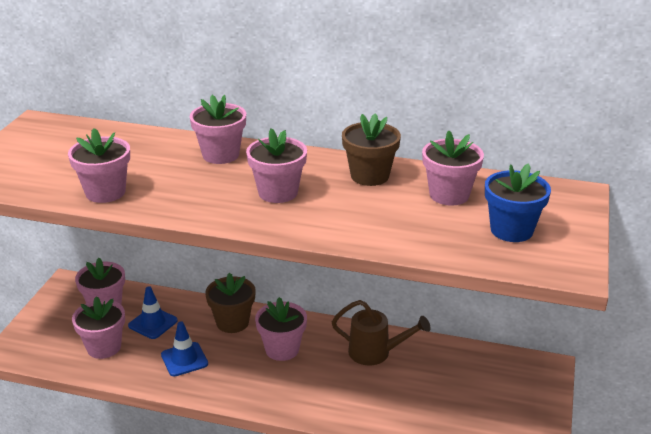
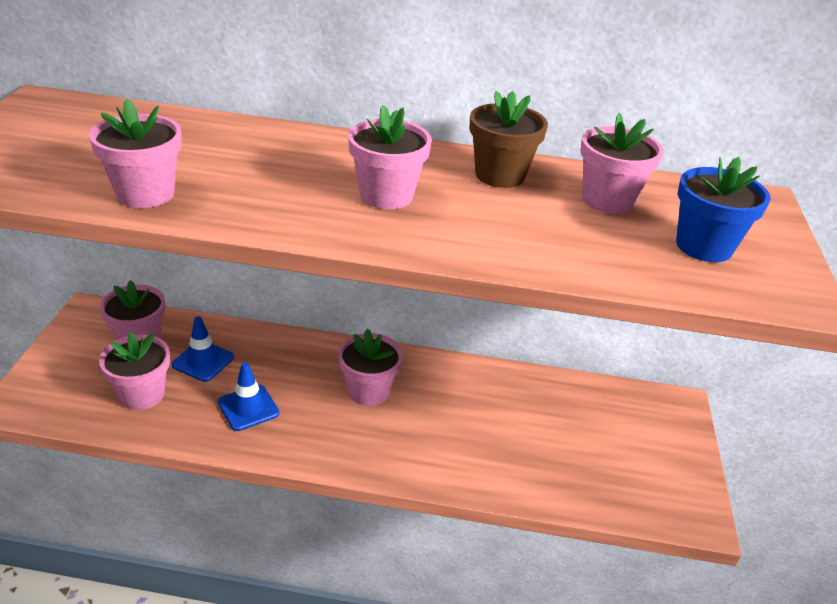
camera: 10 degrees left, 5 degrees up
pink flower pot [190,95,246,164] -> none
brown flower pot [205,273,256,333] -> none
brown watering can [332,300,430,366] -> none

